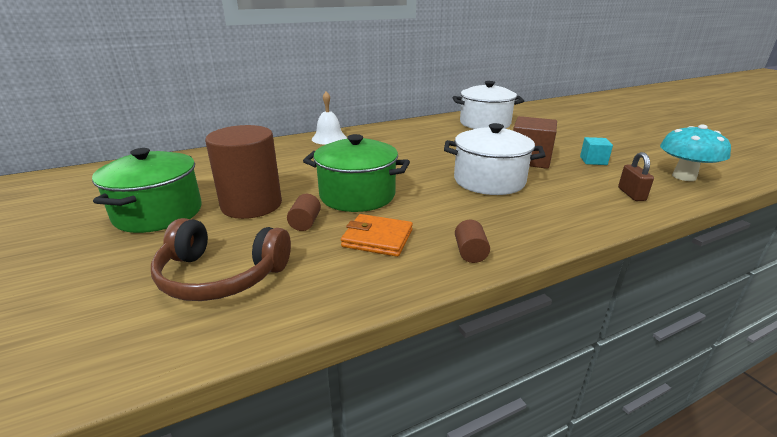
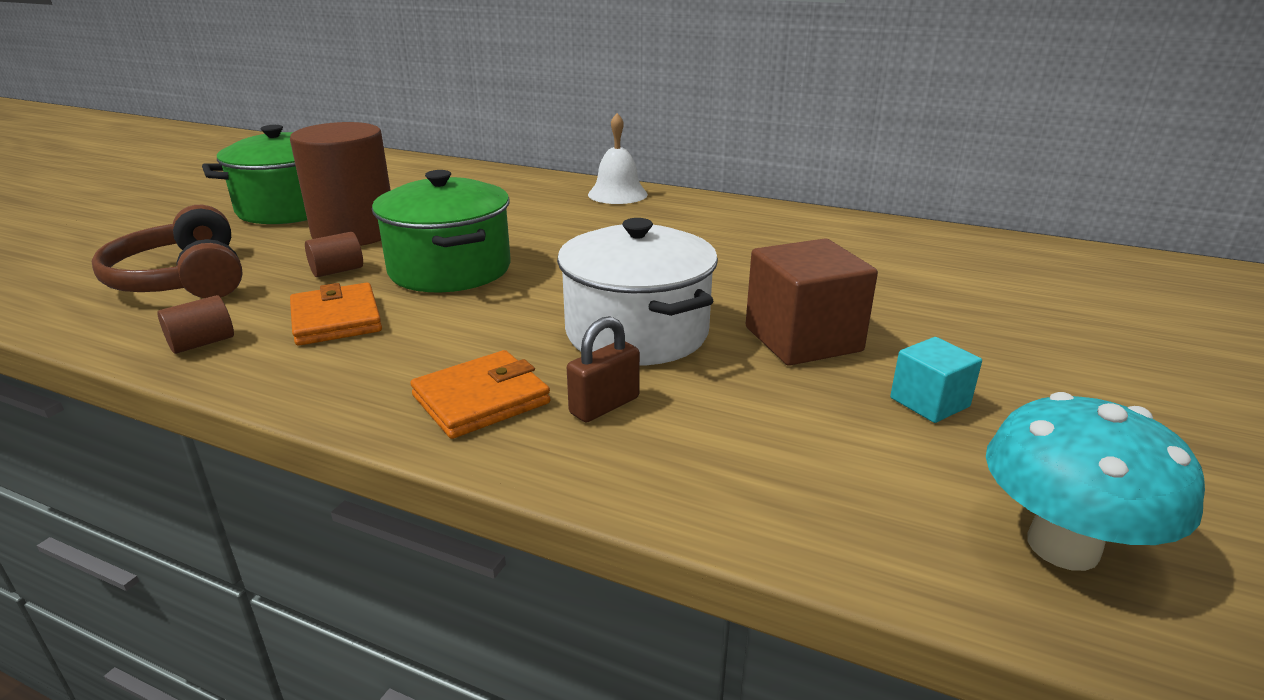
camera: 50 degrees right, 0 degrees up
white pot [453,81,524,129] -> none
brown cylinder [455,220,490,263] -> brown cylinder moved to [157,295,234,354]
brown padlock [618,152,654,201] -> brown padlock moved to [567,316,640,423]
none -> orange wallet [410,350,551,439]

